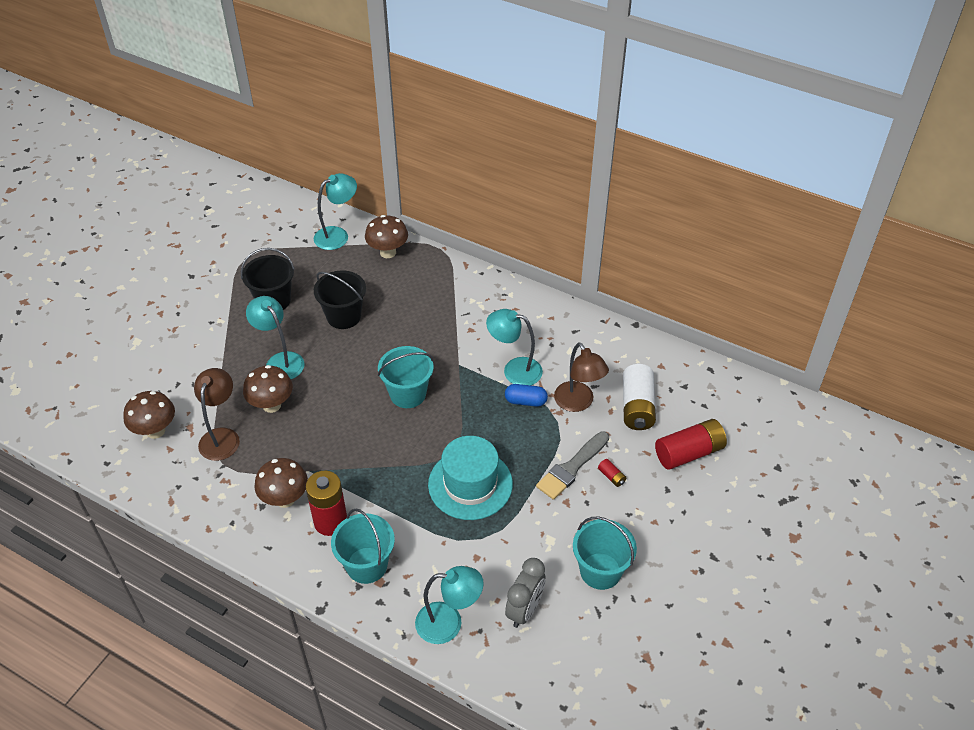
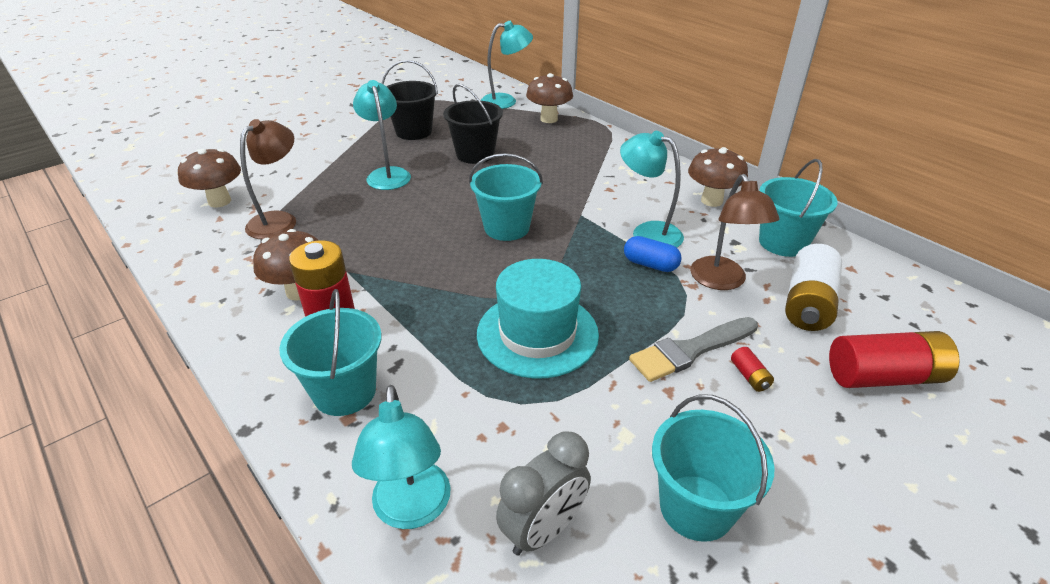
camera: 20 degrees right, 10 degrees down
brown mushroom [243,365,293,413] -> brown mushroom moved to [688,147,748,207]
turquoise lamp [415,566,484,644] -> turquoise lamp turned 60 degrees clockwise [352,385,451,529]
none -> turquoise bucket [759,159,838,257]

